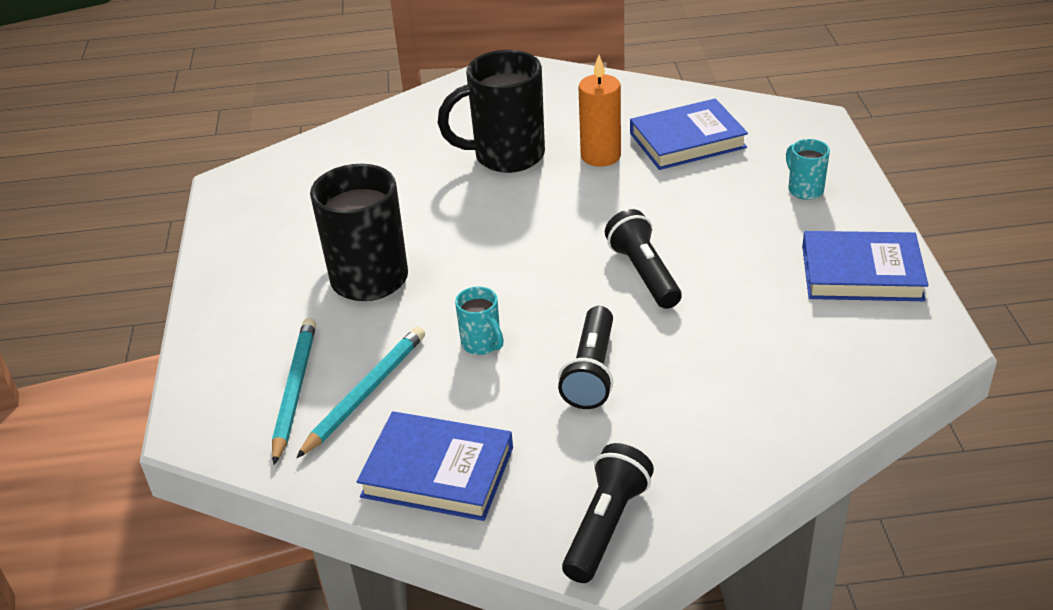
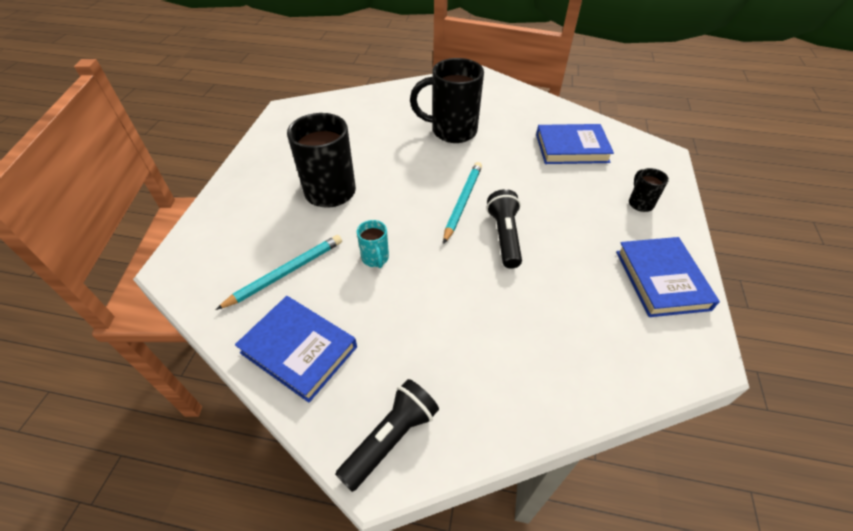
camera: 15 degrees right, 10 degrees up
turquoise pencil [272,318,316,465] -> turquoise pencil moved to [443,162,482,244]
black flashlight [558,306,613,409] -> none
orange candle [578,55,621,167] -> none
turquoise mug [786,139,830,200] -> black mug [629,168,669,212]
blue book [802,231,928,301] -> blue book turned 60 degrees clockwise [616,237,720,317]

